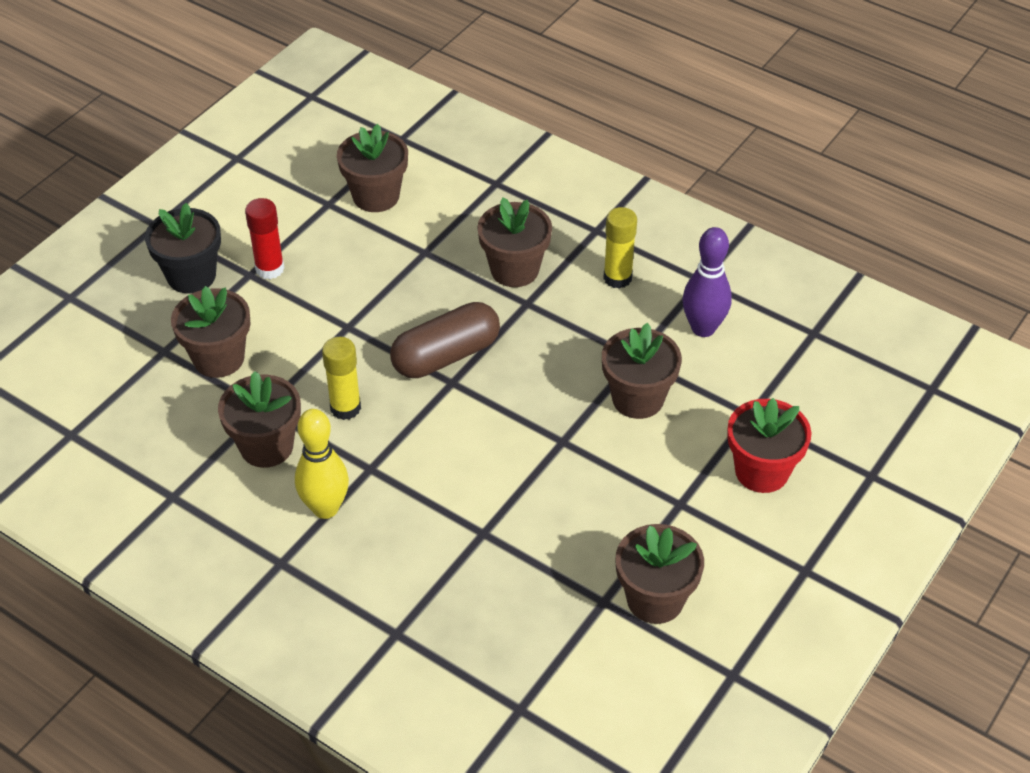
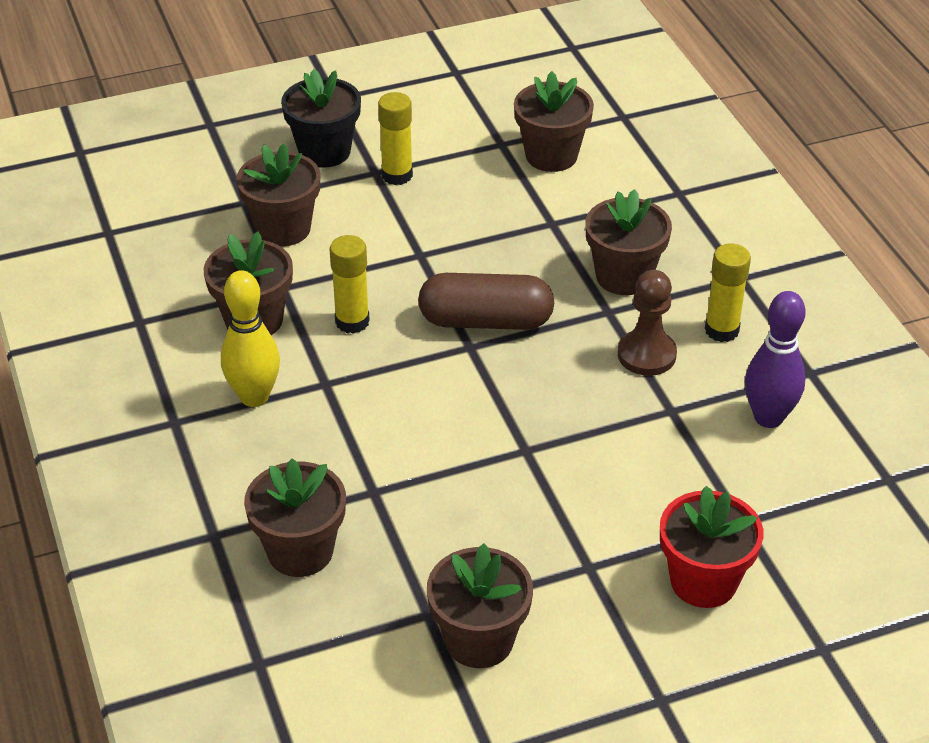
camera: 35 degrees right, 5 degrees down
red glue stick [245,198,284,279] -> yellow glue stick [378,92,413,185]
brown flower pot [602,323,682,419] -> brown flower pot moved to [244,458,346,577]
none -> brown pawn [618,270,677,376]

